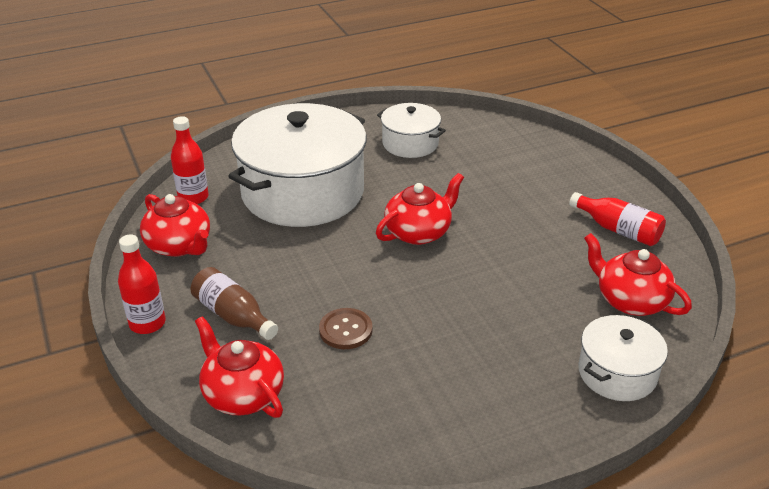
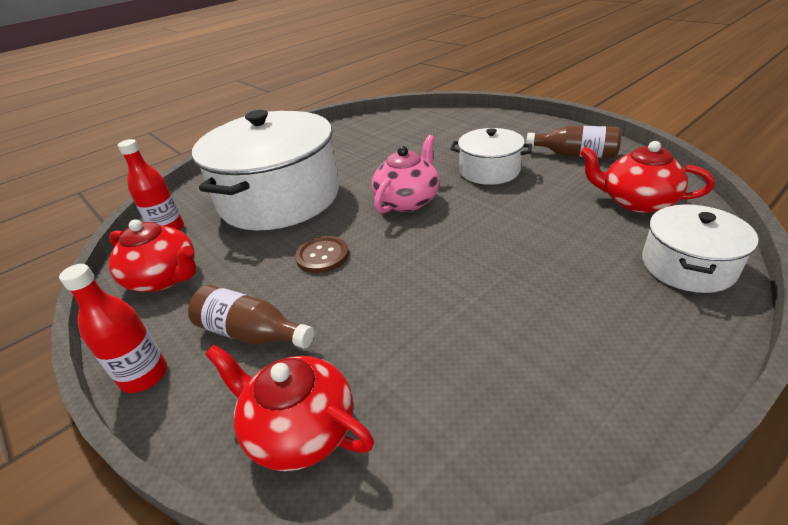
camera: 15 degrees left, 0 degrees up
brown button [319,308,373,349] -> brown button moved to [295,236,349,273]
red teapot [376,173,464,245] -> pink teapot [372,135,439,213]
white pot [377,103,446,158] -> white pot moved to [450,128,532,185]
red bottle [569,192,666,246] -> brown bottle [526,126,622,158]

